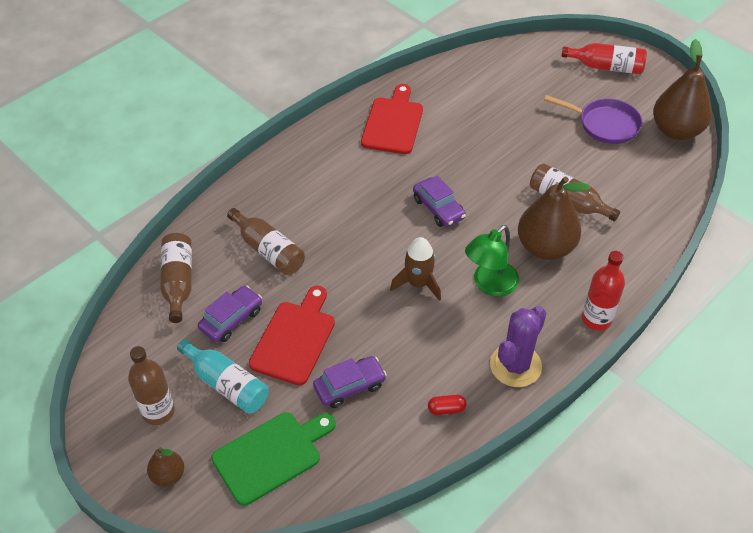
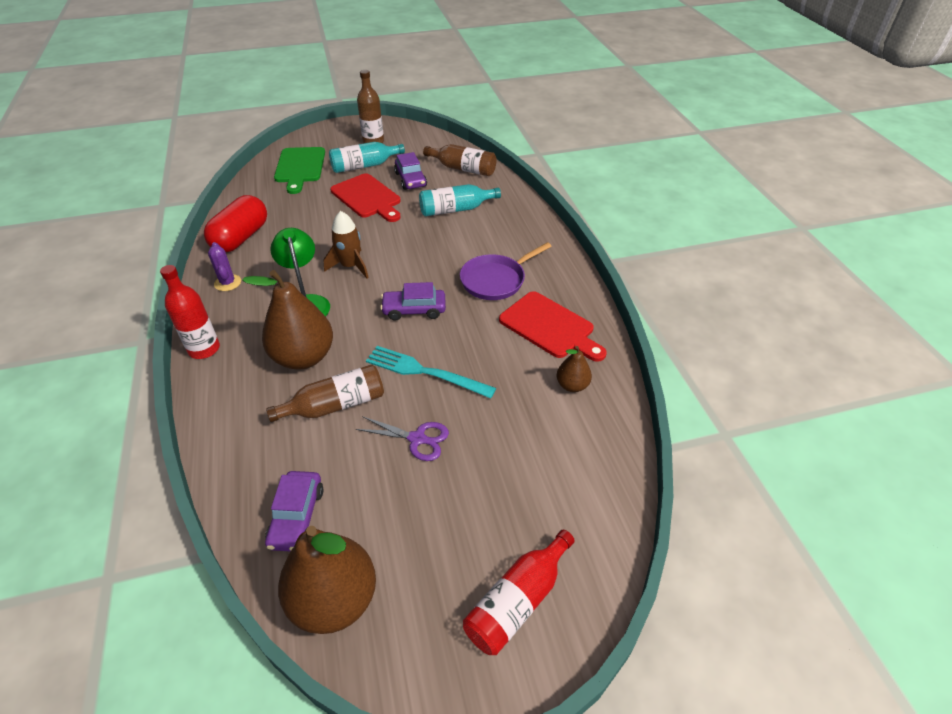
camera: 120 degrees right, 5 degrees down
brown pear [147,447,184,487] -> brown pear moved to [557,346,592,392]
brown bottle [227,208,305,275] -> turquoise bottle [419,184,501,216]
purple car [313,356,387,408] -> purple car moved to [265,471,324,552]
red capsule [428,395,466,415] -> red capsule [204,195,267,252], size x2.45
purple cactus [490,306,547,387] -> purple cactus [208,242,241,291], size x0.58
purple pan [544,95,642,144] -> purple pan moved to [460,242,552,300]
none -> purple scissors [356,416,449,461]
none -> turquoise fork [366,346,496,398]

